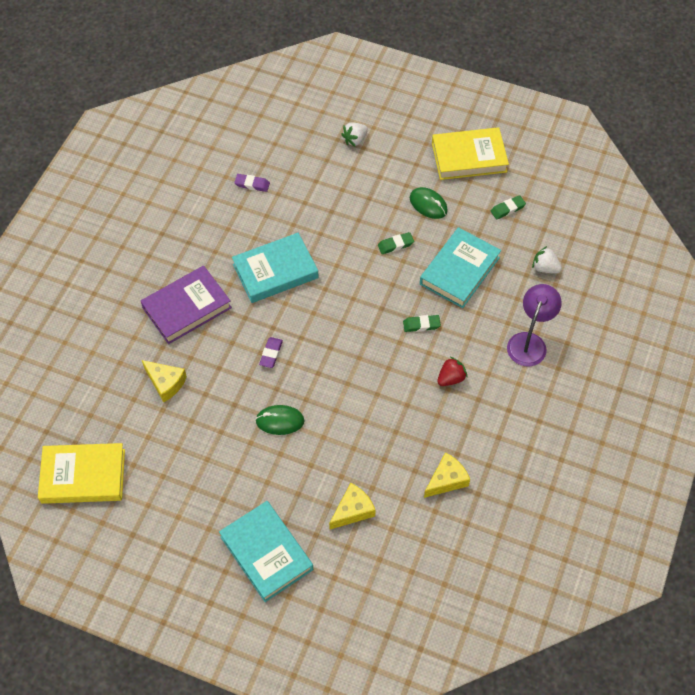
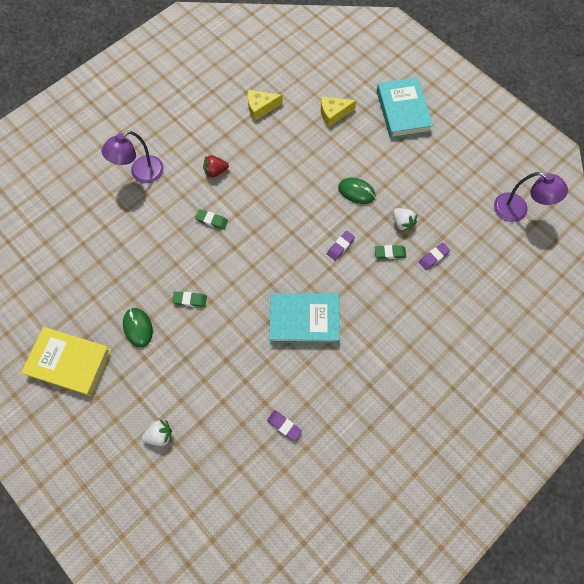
camera: 155 degrees left, 10 degrees up
yellow book [38,443,125,504] -> purple lamp [494,172,568,222]
purple book [141,266,232,344] -> none
yellow cheese [142,360,187,403] -> purple eraser [419,243,450,270]
turquoise book [420,227,501,308] -> none
green eraser [491,195,526,220] -> green eraser moved to [375,245,406,259]
white strawberry [532,246,562,273] -> white strawberry moved to [393,208,418,232]

